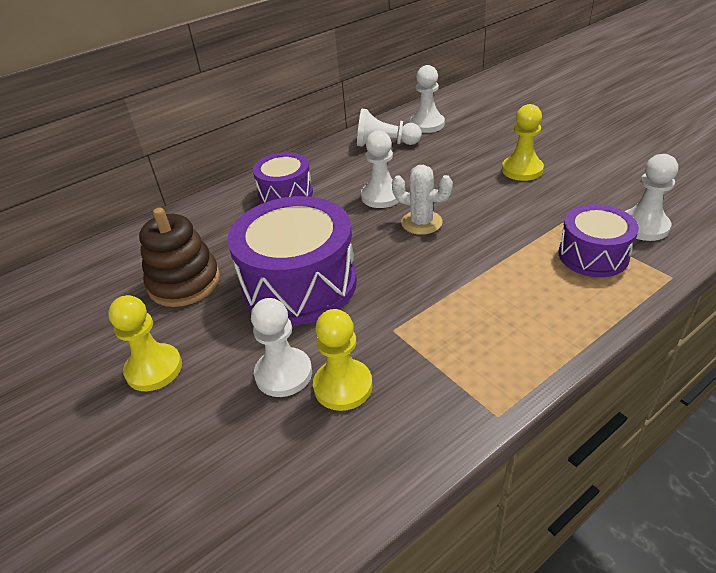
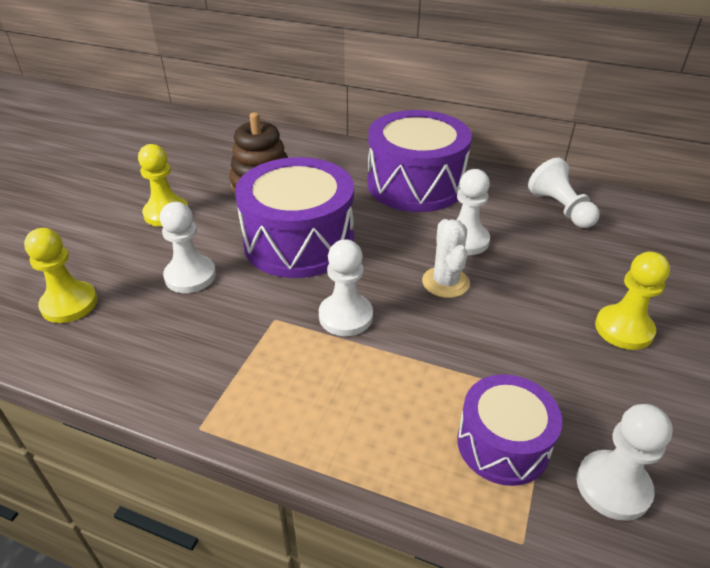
camera: 55 degrees right, 0 degrees up
purple drum [253,152,313,204] -> purple drum [367,110,472,212], size x1.72
yellow pawn [313,309,373,411] -> yellow pawn moved to [24,228,97,323]
white pawn [410,65,445,133] -> white pawn moved to [319,239,373,336]

